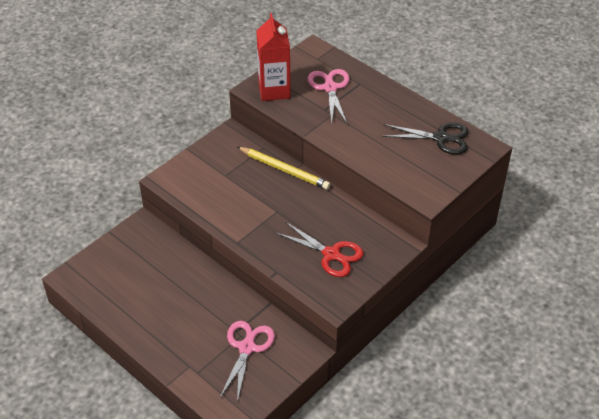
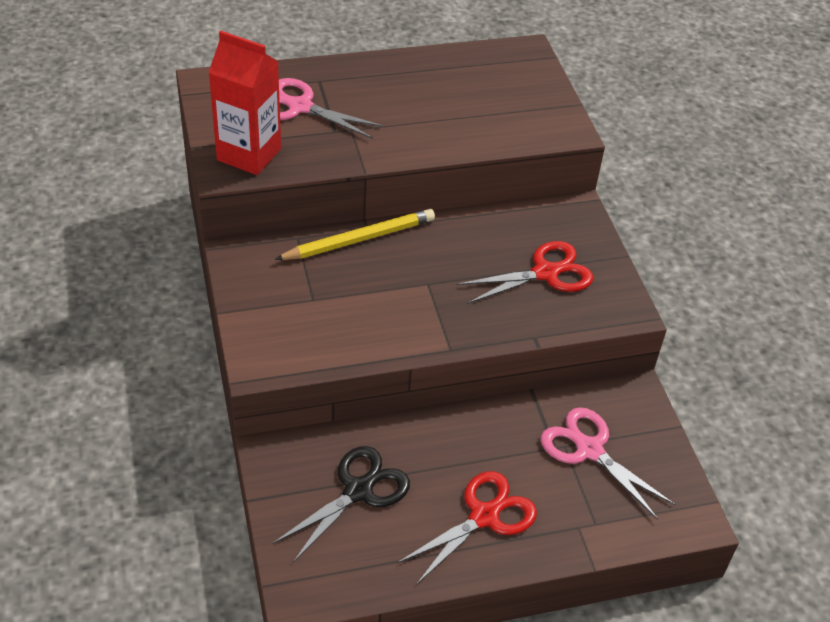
camera: 60 degrees left, 0 degrees up
black scissors [381,123,469,154] -> black scissors moved to [273,446,410,563]
none -> red scissors [397,471,537,584]

